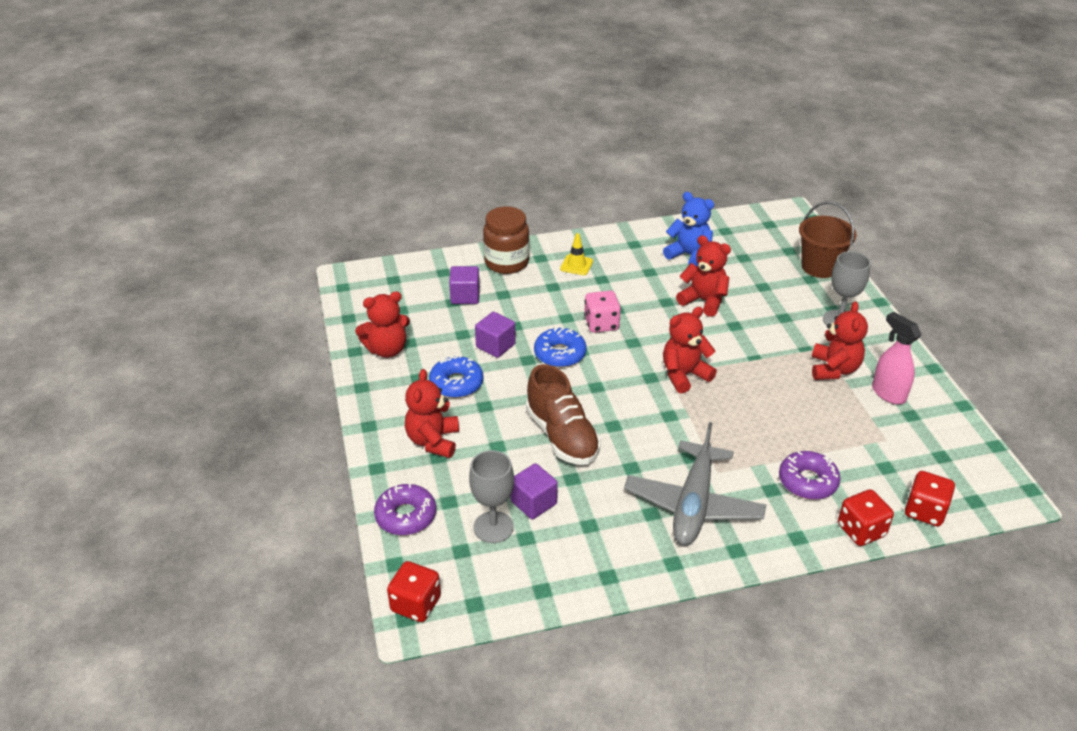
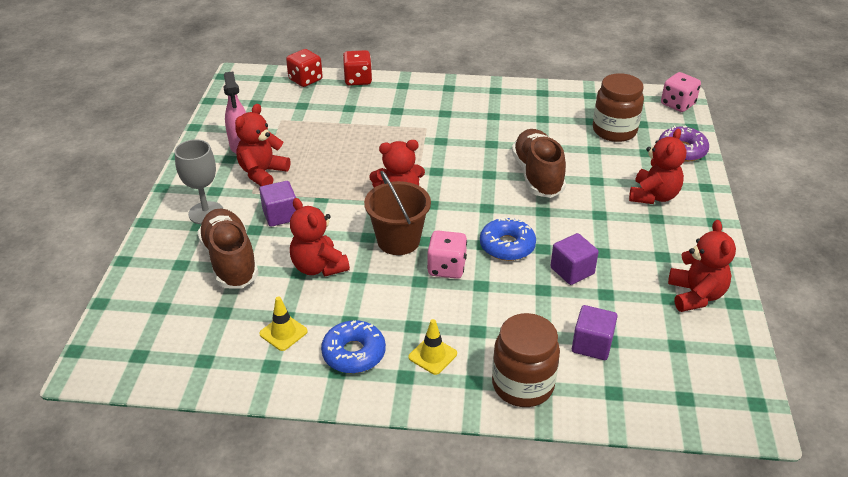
camera: 160 degrees left, 0 degrees up
red teddy bear [355,291,410,358] -> red teddy bear turned 90 degrees clockwise [668,220,736,312]
red dice [387,561,441,622] -> pink dice [661,72,701,112]
blue donut [429,355,483,398] -> blue donut moved to [321,320,386,373]
grey goblet [469,450,514,543] -> brown jar [593,73,644,142]
purple cube [511,463,558,520] -> purple cube moved to [259,181,296,227]
grey plane [624,422,766,545] -> none
blue teddy bear [663,192,714,267] -> yellow traffic cone [259,296,308,351]
purple donut [779,451,840,500] -> none
brown bucket [799,202,857,278] -> brown bucket moved to [364,171,431,255]
none -> brown shoe [197,209,259,289]

